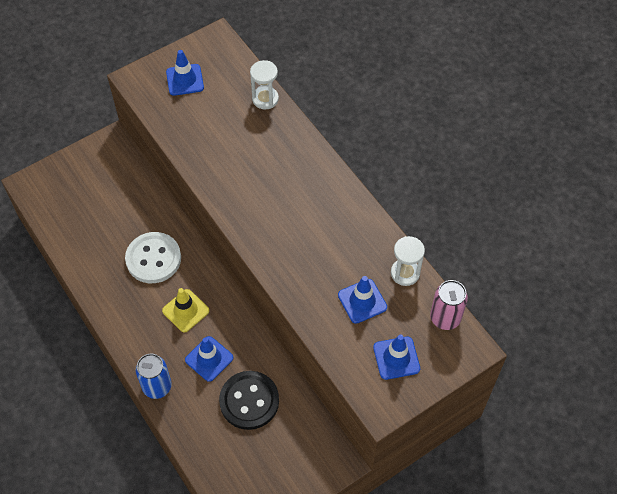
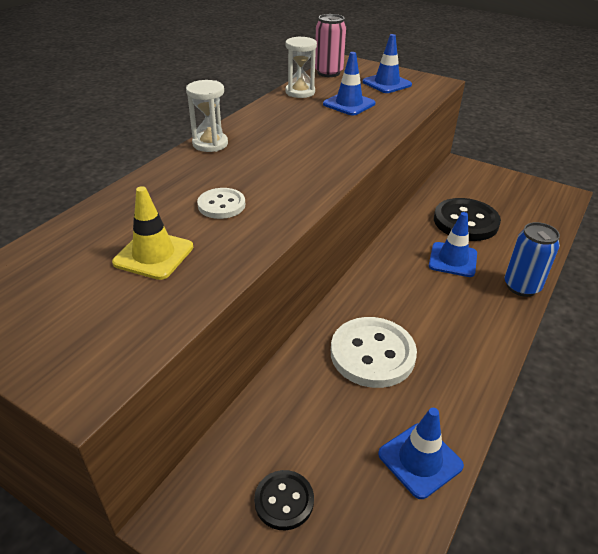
camera: 115 degrees left, 20 degrees down
yellow traffic cone [162,288,209,332] -> yellow traffic cone moved to [112,186,193,280]
blue traffic cone [166,50,204,96] -> blue traffic cone moved to [378,408,464,499]
white hourglass [250,60,279,109] -> white hourglass moved to [186,80,228,152]
none -> white button [197,188,245,219]
none -> black button [254,470,314,530]

